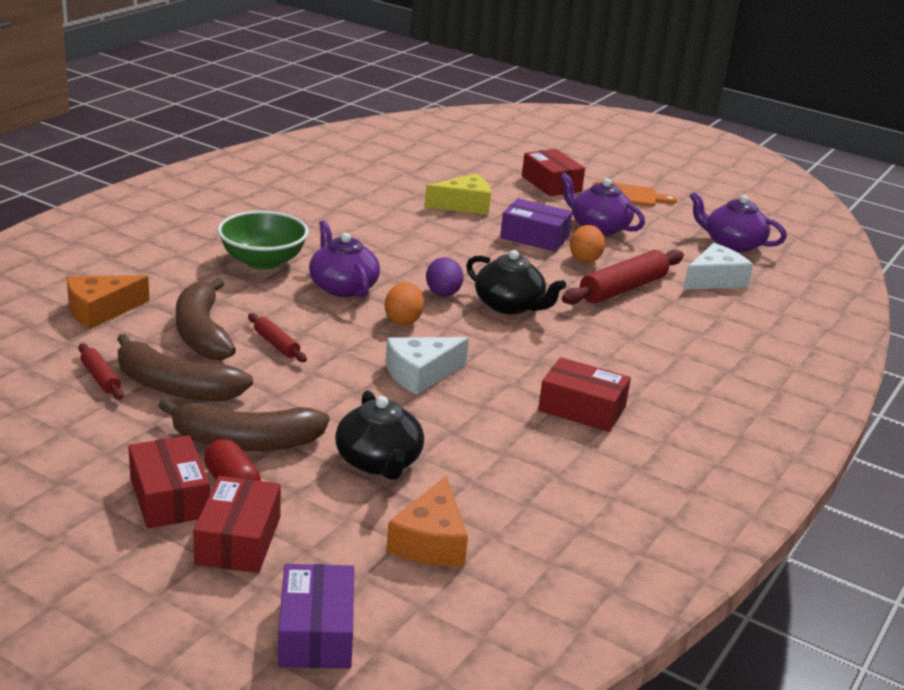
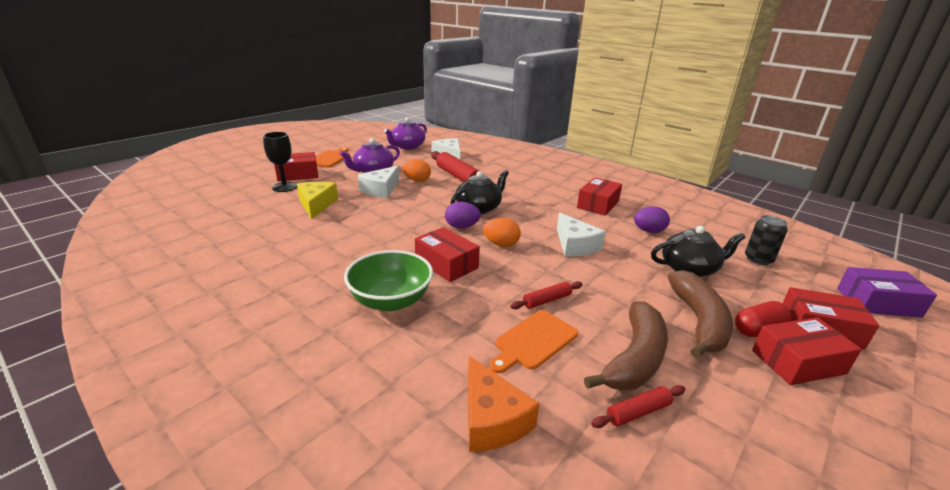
camera: 80 degrees left, 0 degrees up
brown banana [176,278,236,360] -> orange cutting board [489,310,578,373]
purple teapot [309,220,380,298] -> red box [415,227,480,282]
orange cheese [386,475,468,566] -> black can [745,215,788,265]
purple box [500,198,572,252] -> white cheese [358,166,399,198]
none -> black goblet [263,132,297,192]
none -> purple egg [634,206,670,233]

